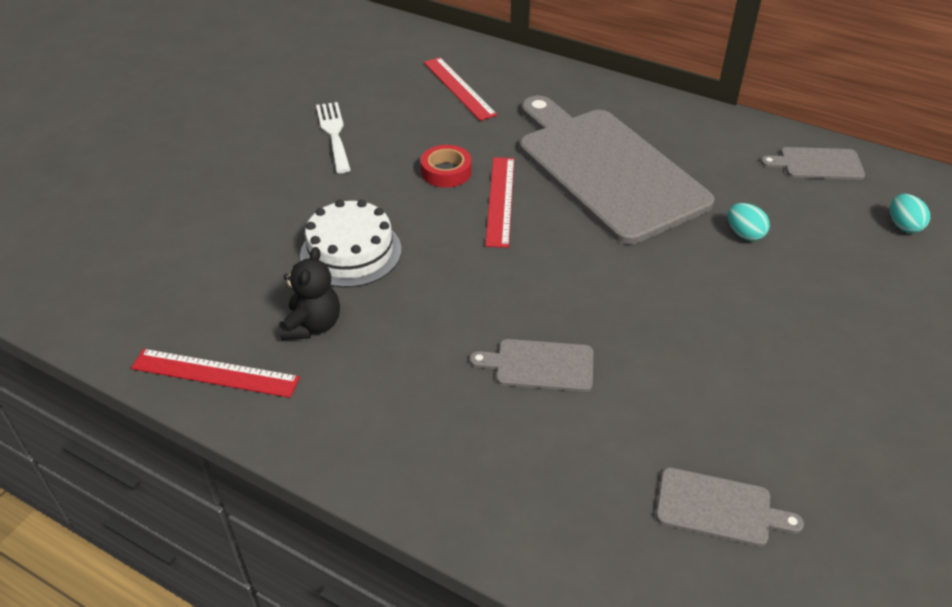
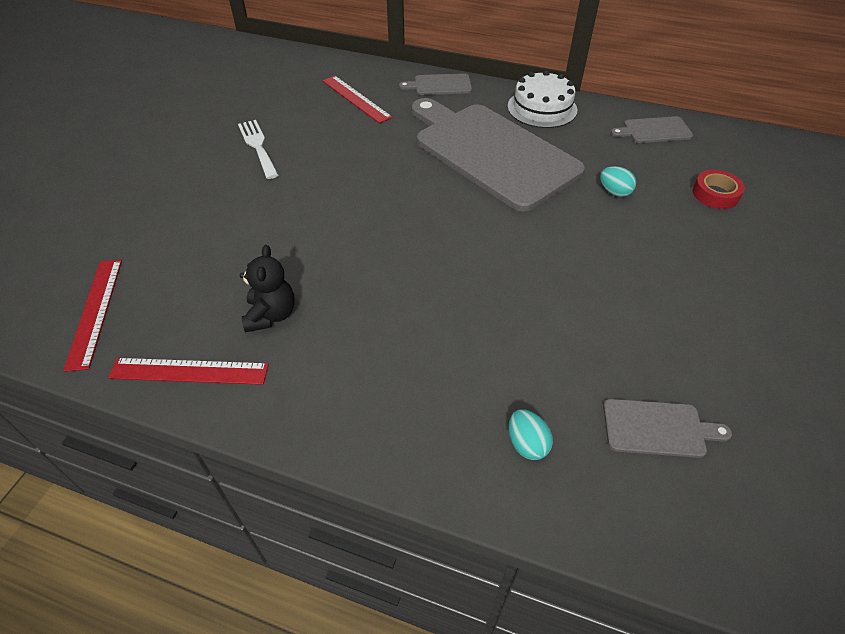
camera: 10 degrees left, 5 degrees up
white cake [300,199,402,287] -> white cake moved to [507,70,577,128]
red tape [421,145,472,188] -> red tape moved to [693,170,745,209]
grey cutting board [470,339,593,392] -> grey cutting board moved to [399,73,472,95]
red ruler [485,157,514,248] -> red ruler moved to [63,260,122,372]
turquoise egg [890,194,930,233] -> turquoise egg moved to [509,409,553,460]

